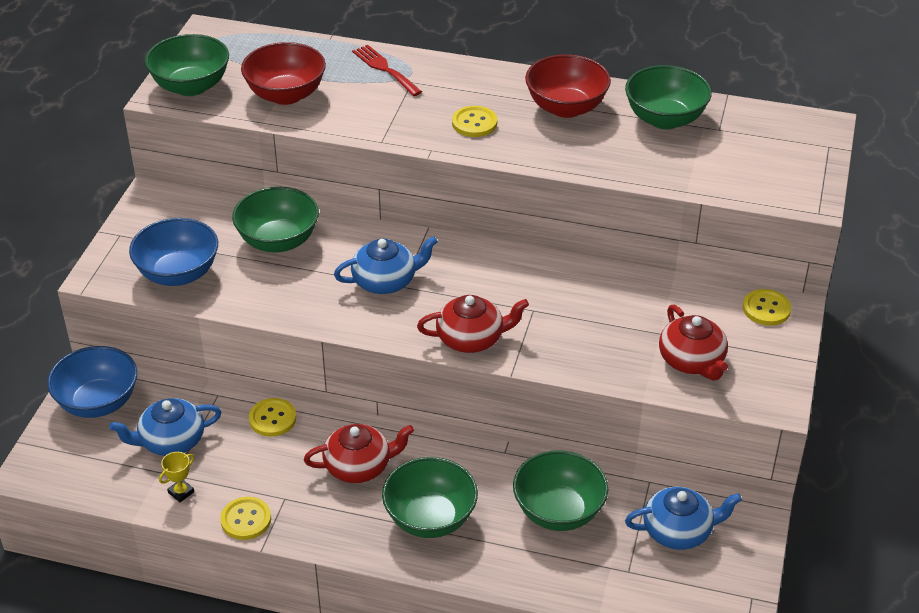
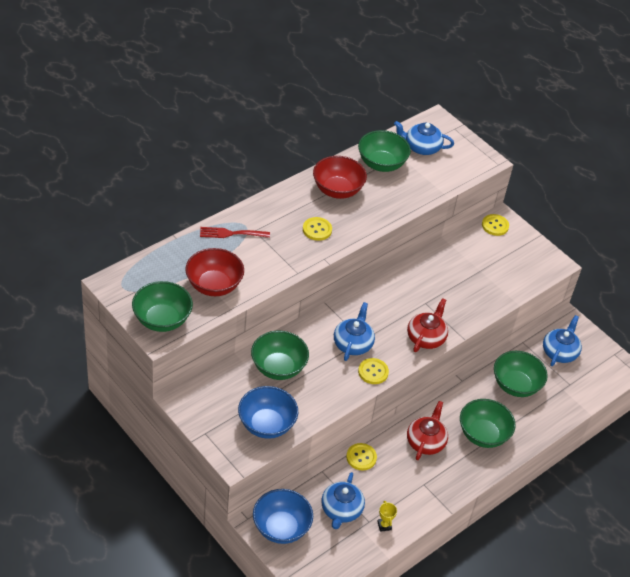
camera: 60 degrees left, 5 degrees up
yellow button [220,497,271,540] -> yellow button moved to [358,358,389,384]
red teapot [659,305,728,380] -> none
none -> blue teapot [394,121,454,155]

